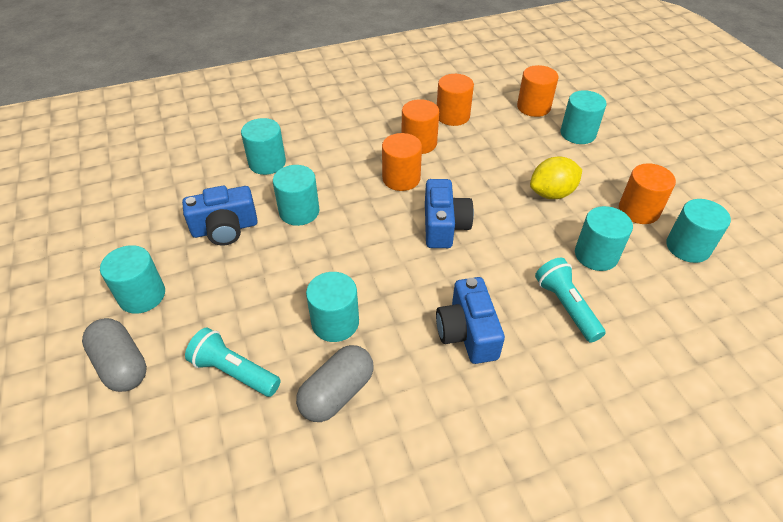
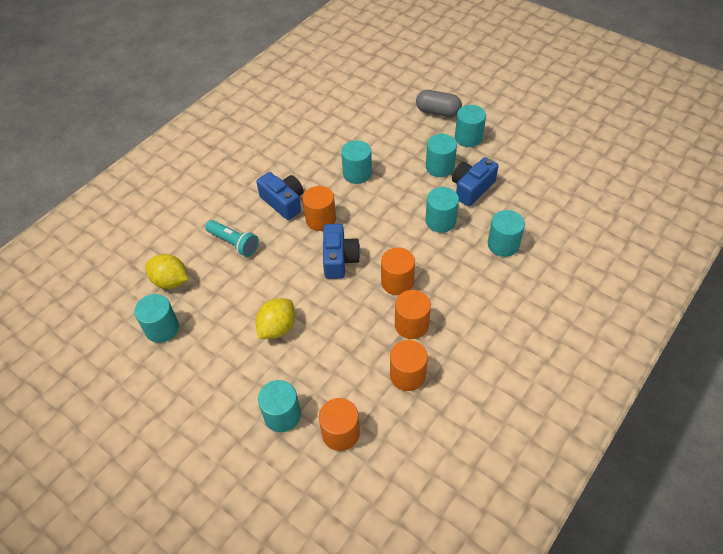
camera: 150 degrees right, 5 degrees up
turquoise flashlight [185,328,281,397] -> none
grey capsule [296,345,374,422] -> none
blue camera [425,179,474,248] -> blue camera turned 150 degrees counterclockwise [323,224,360,279]
turquoise cylinder [575,206,633,271] -> turquoise cylinder moved to [426,134,457,177]
orange cylinder [619,163,676,224] -> orange cylinder moved to [303,186,336,231]
none -> yellow lemon [145,254,189,289]

